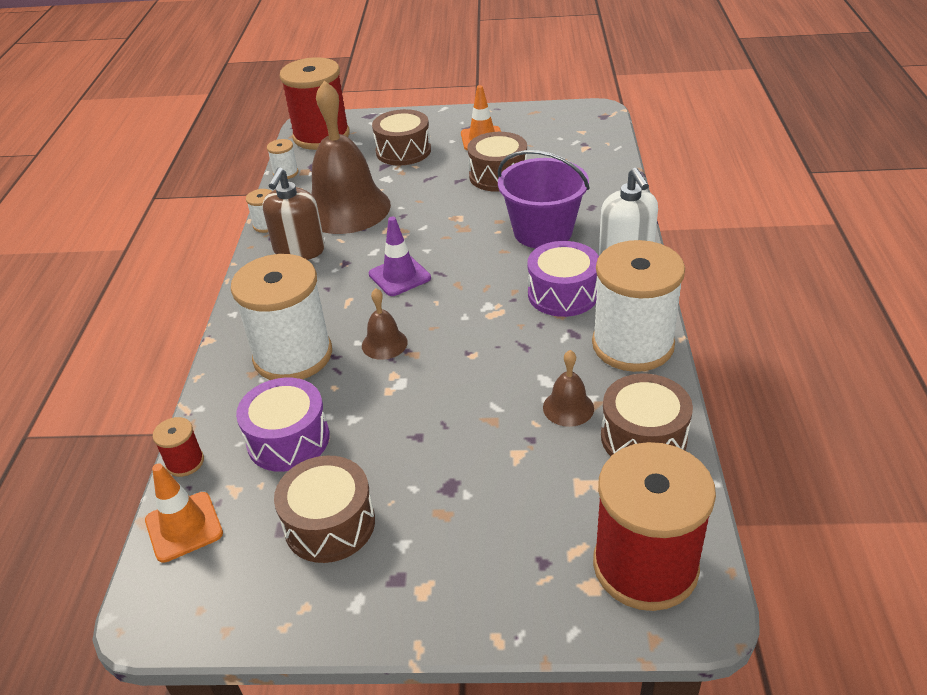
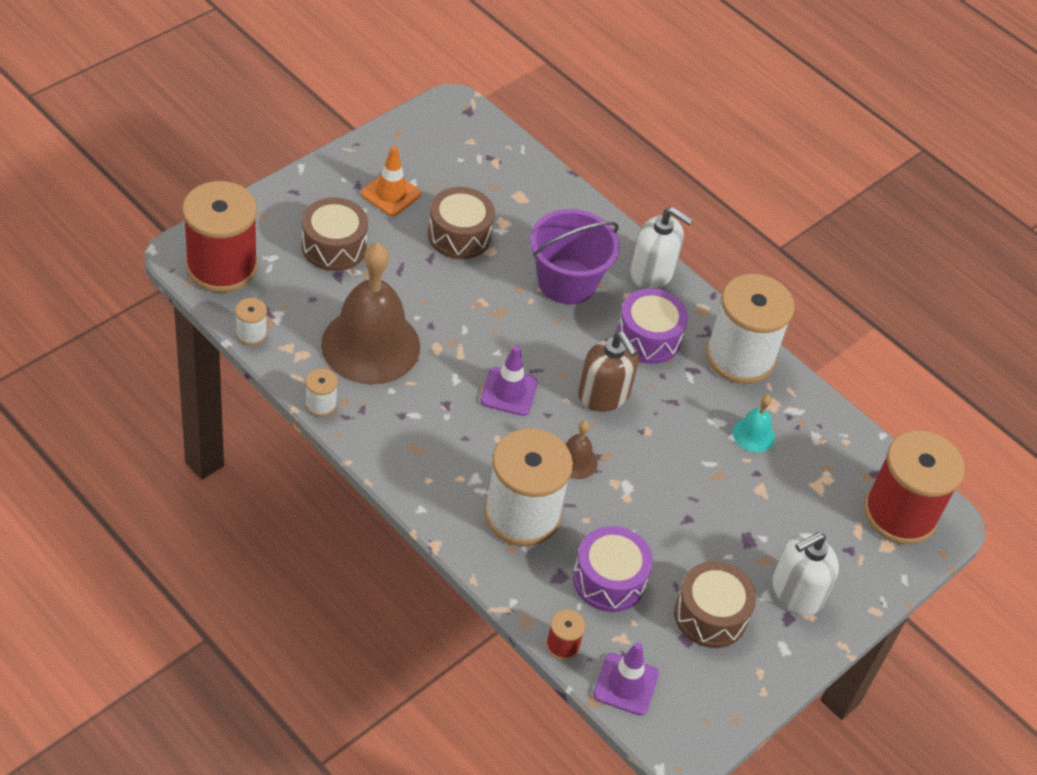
camera: 55 degrees left, 10 degrees up
orange traffic cone [145,463,223,563] -> purple traffic cone [593,642,659,716]
brown soap dispenser [263,167,325,260] -> brown soap dispenser moved to [578,332,639,412]
brown bell [543,350,594,427] -> turquoise bell [733,395,775,452]
brown drum [601,374,693,456] -> none
none -> white soap dispenser [772,532,839,615]

